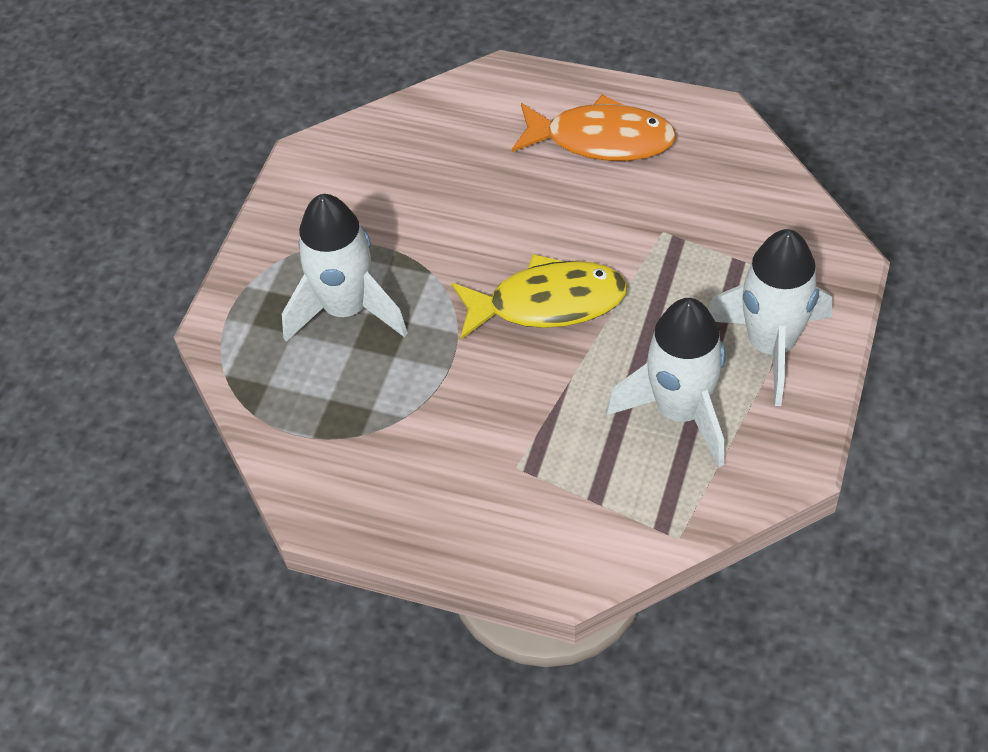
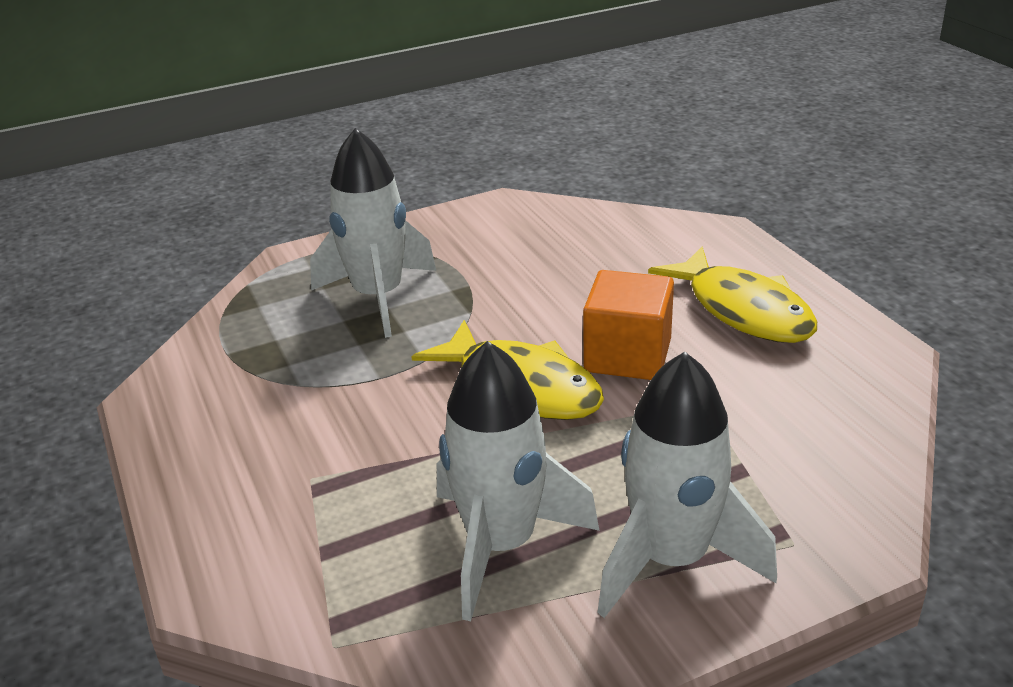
camera: 45 degrees right, 20 degrees down
orange fish [512,95,676,161] -> yellow fish [648,247,817,343]
none -> orange cube [583,270,674,380]

